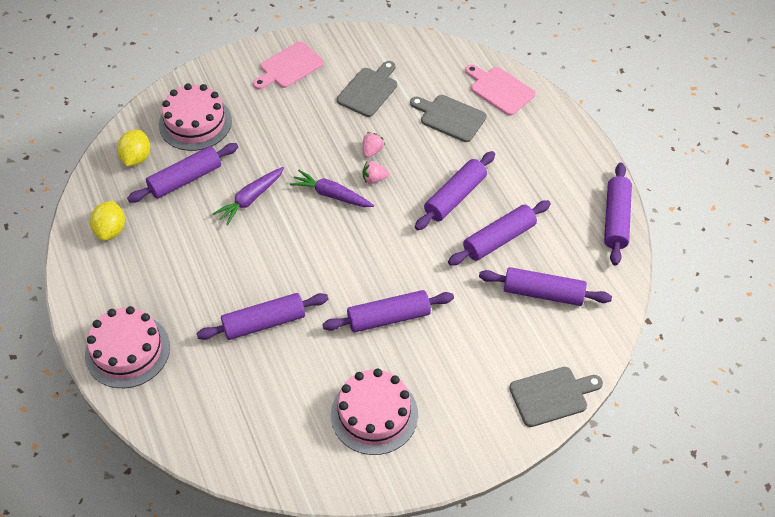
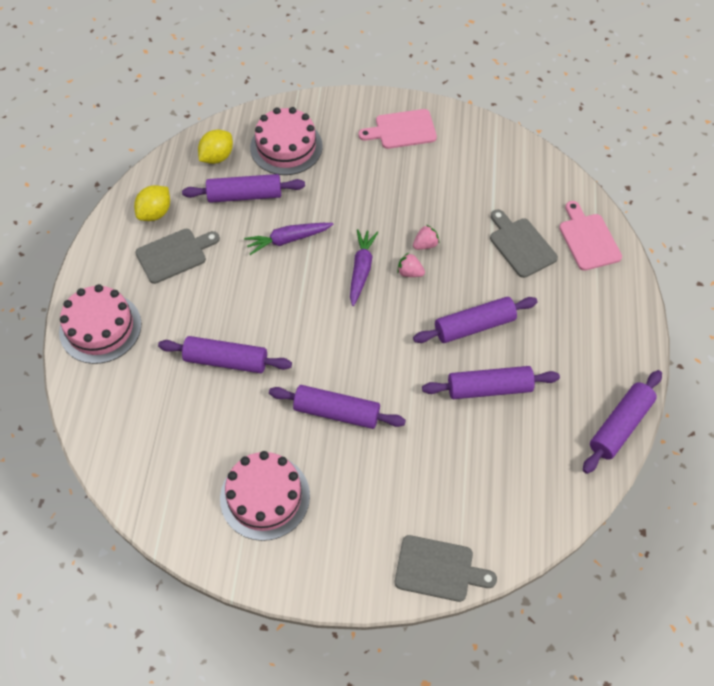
camera: 30 degrees right, 5 degrees up
purple carrot [290,170,374,207] -> purple carrot turned 45 degrees clockwise [350,229,378,306]
grey cutting board [337,61,397,117] -> grey cutting board moved to [136,229,220,284]
purple rolling pin [479,267,612,306] -> none

